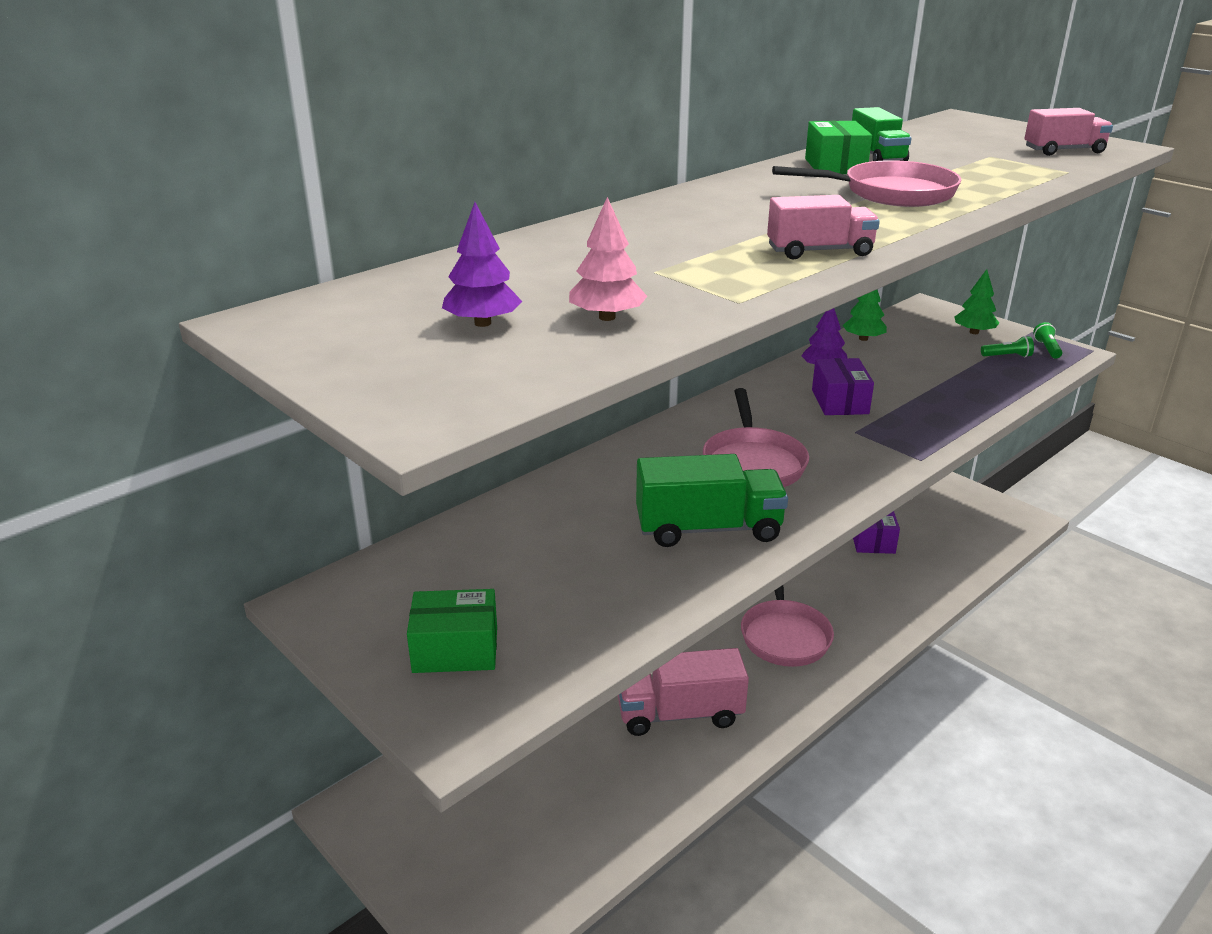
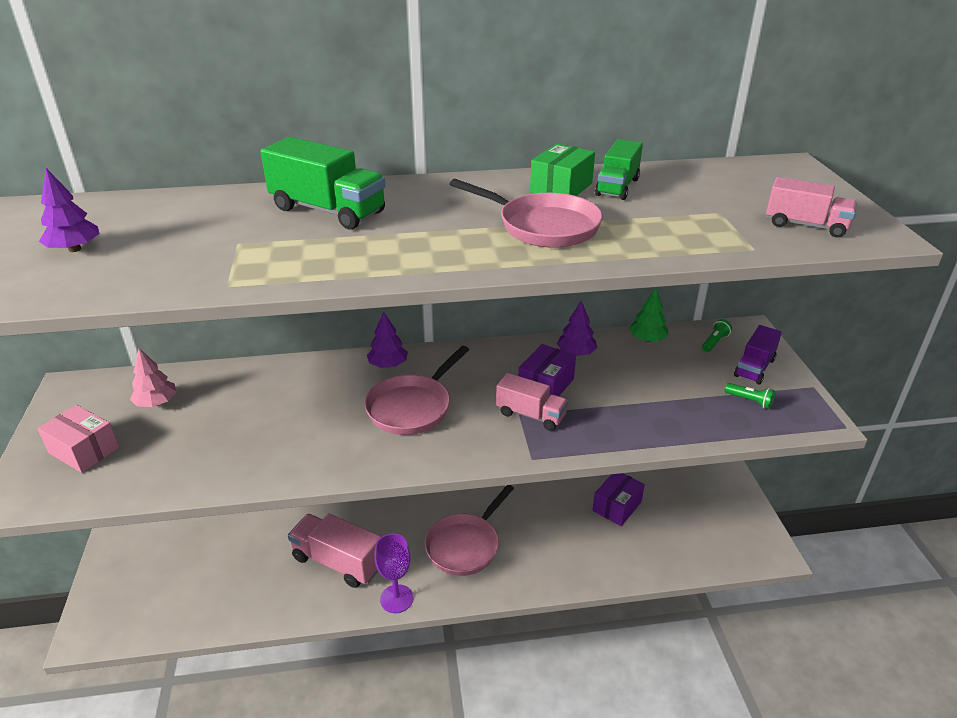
camera: 35 degrees right, 5 degrees up
green box [407,589,497,673] -> pink box [37,405,119,473]
pink tree [569,197,647,321] -> pink tree moved to [130,348,177,407]
green truck [636,454,788,547] -> green truck moved to [261,137,385,230]
pink truck [767,195,880,259] -> pink truck moved to [496,373,568,431]
green tree [955,269,999,334] -> purple truck [734,325,782,385]
green flashlight [1033,322,1063,359] -> green flashlight moved to [702,319,732,352]
none -> purple tree [367,312,408,368]
none -> purple goblet [375,533,413,613]

